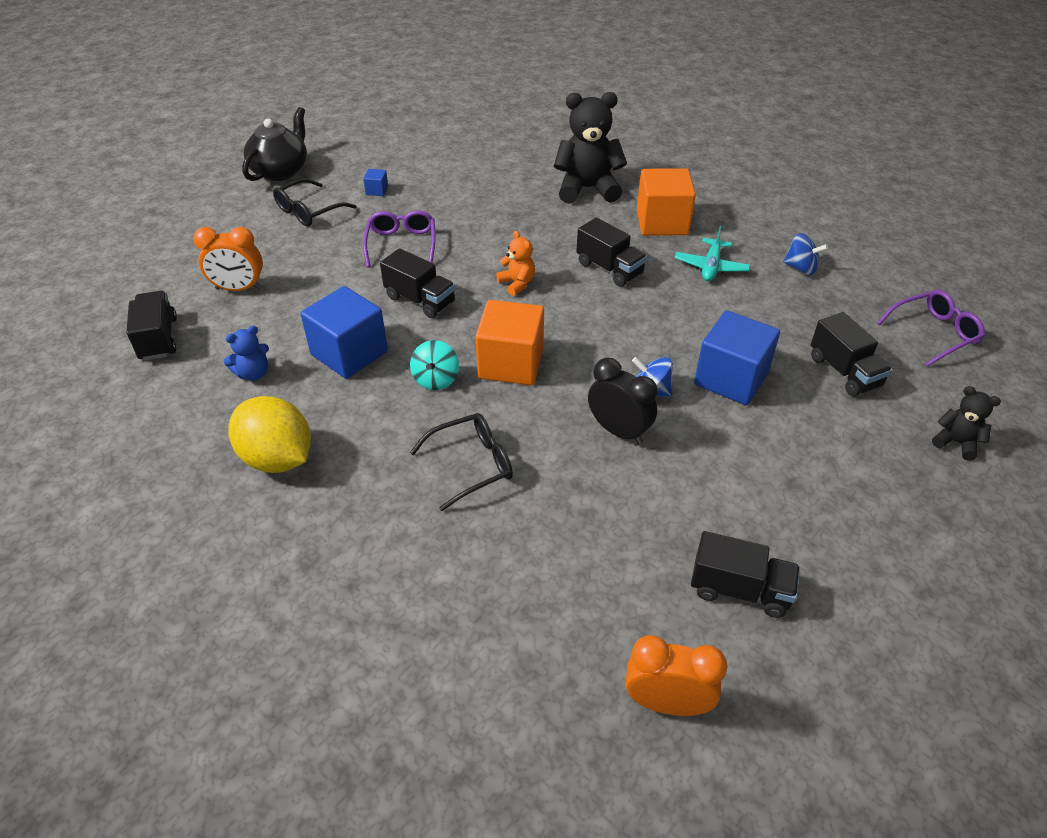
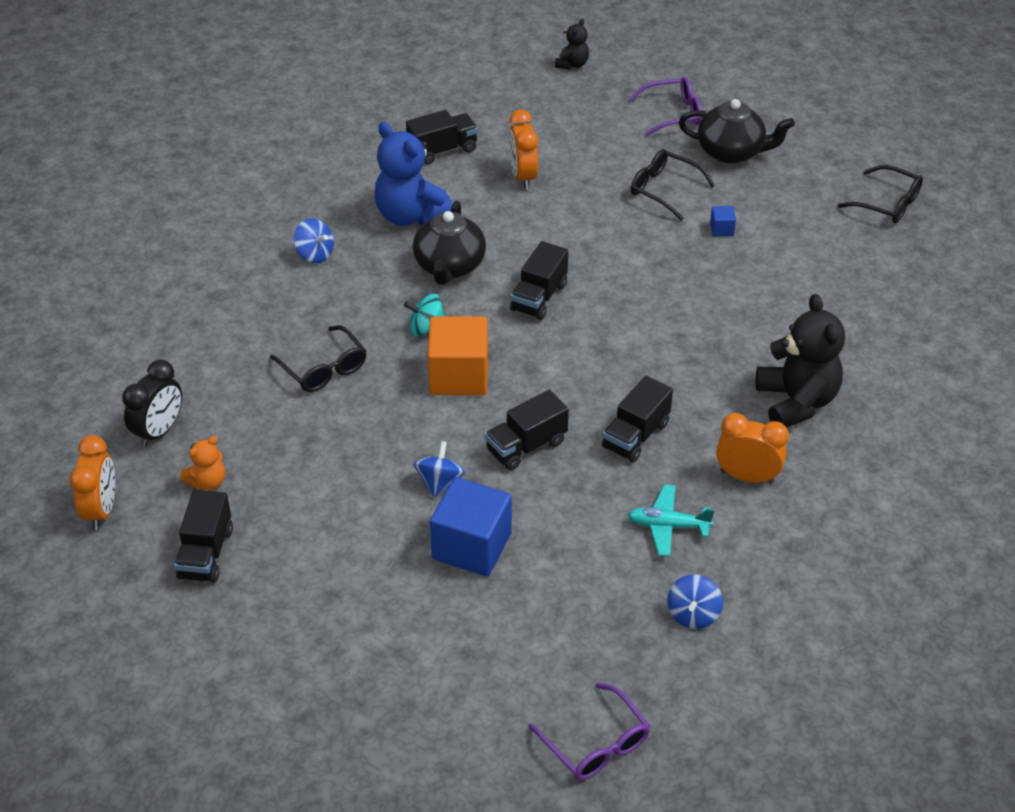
camera: 80 degrees right, 0 degrees up
blue teddy bear [224,326,269,381] -> blue teddy bear [375,122,453,226], size x1.99
yellow lemon [228,396,311,473] -> blue spinning top [294,218,334,263]
blue cube [301,286,388,379] -> black teapot [413,201,486,285]
purple glasses [363,210,435,267] -> purple glasses moved to [629,77,702,137]
orange teddy bear [496,231,535,296] -> orange teddy bear moved to [180,436,225,490]
black clock [588,358,657,444] -> black clock moved to [122,360,182,447]
orange cube [637,168,696,235] -> orange clock [716,413,789,484]
black truck [811,312,893,397] -> black truck moved to [485,390,569,470]
black teddy bear [932,386,1001,461] -> black teddy bear moved to [555,19,589,69]
none -> black glasses [838,165,923,224]

